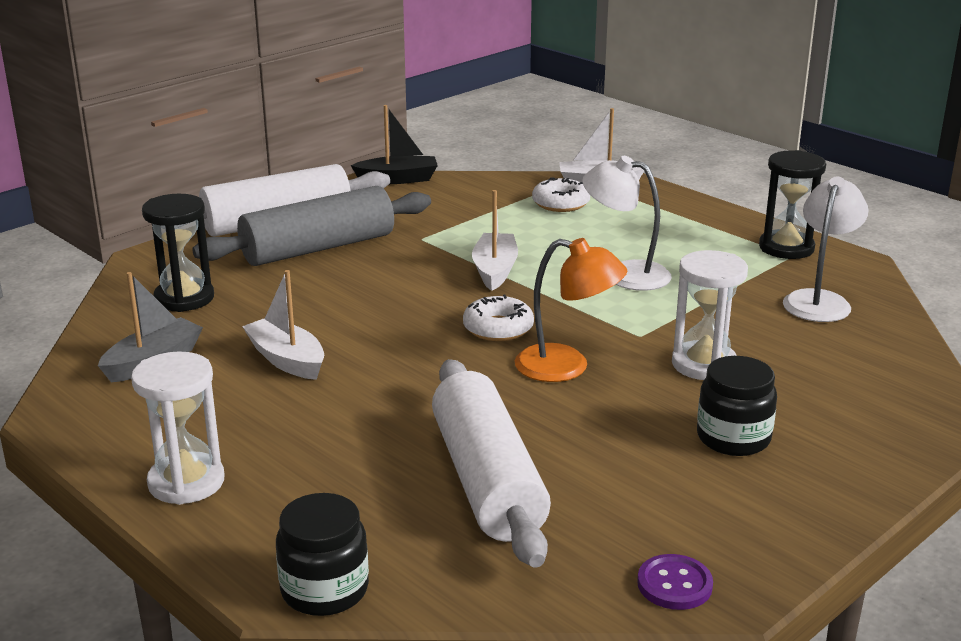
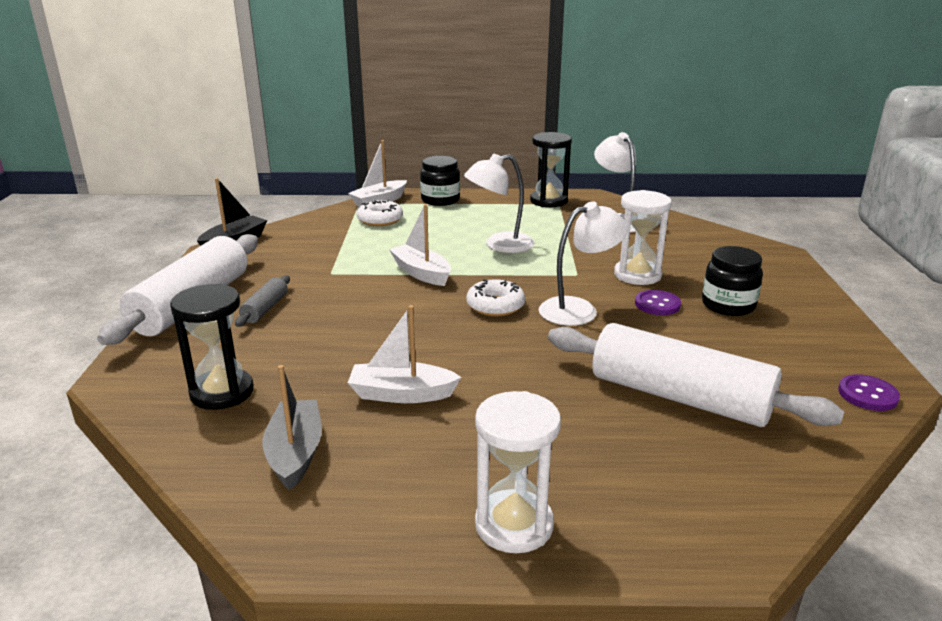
camera: 45 degrees left, 0 degrees up
grey rolling pin [192,186,431,266] -> grey rolling pin [235,275,290,327], size x0.44
black jar [276,493,369,616] -> black jar moved to [420,156,460,206]
orange lamp [515,238,627,382] -> white lamp [539,202,628,326]
none -> purple button [635,290,681,315]

